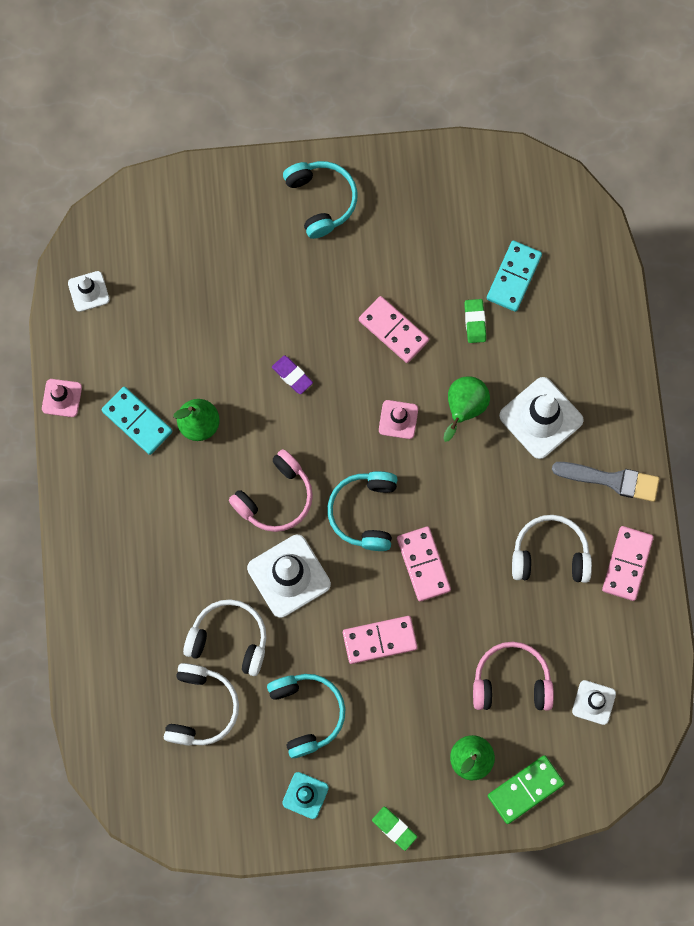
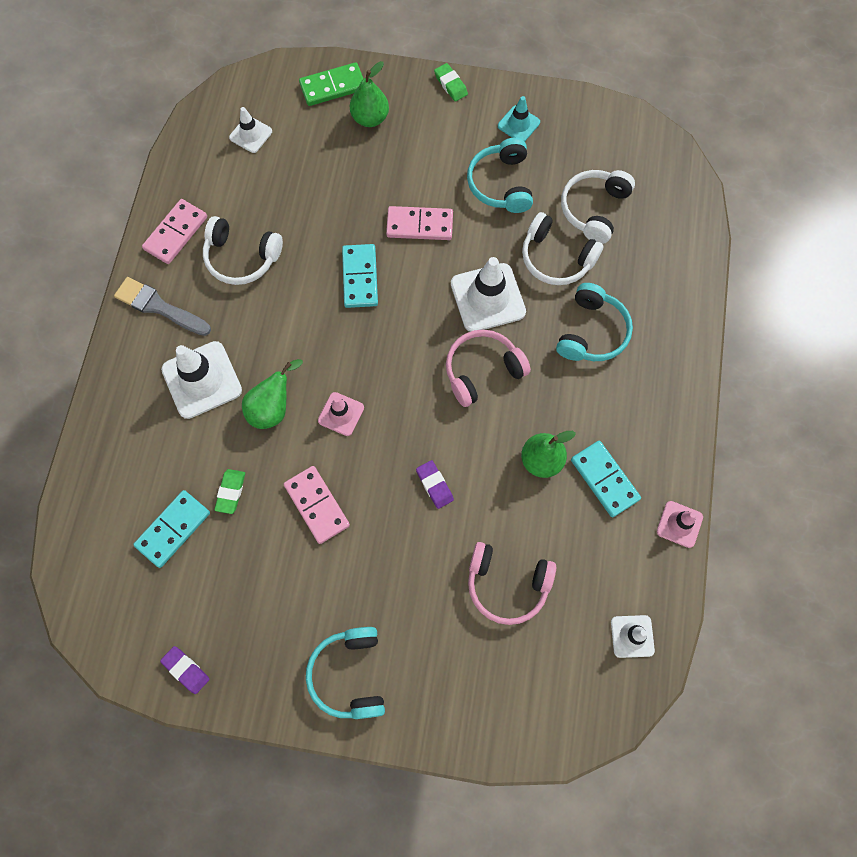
camera: 165 degrees left, 5 degrees down
turquoise headphones [327,471,397,551] -> turquoise headphones moved to [556,283,633,361]
pink domino [397,526,451,602] -> turquoise domino [342,244,378,308]
pink headphones [473,642,554,710] -> pink headphones moved to [468,542,556,625]
none -> purple eraser [160,646,210,694]

